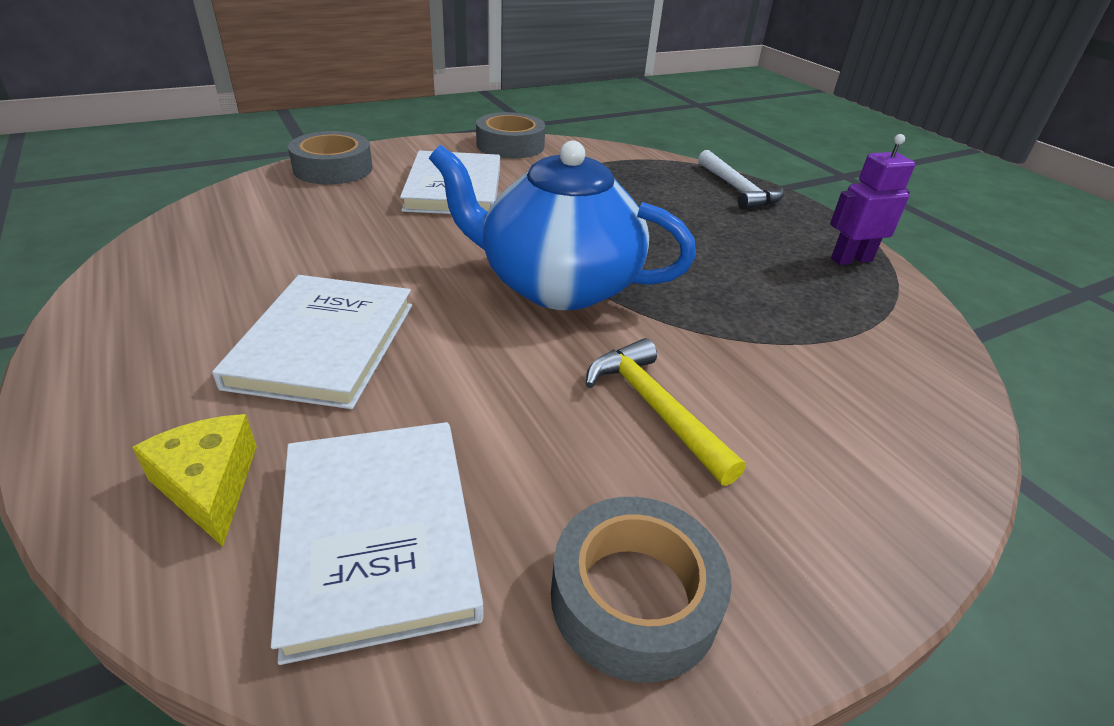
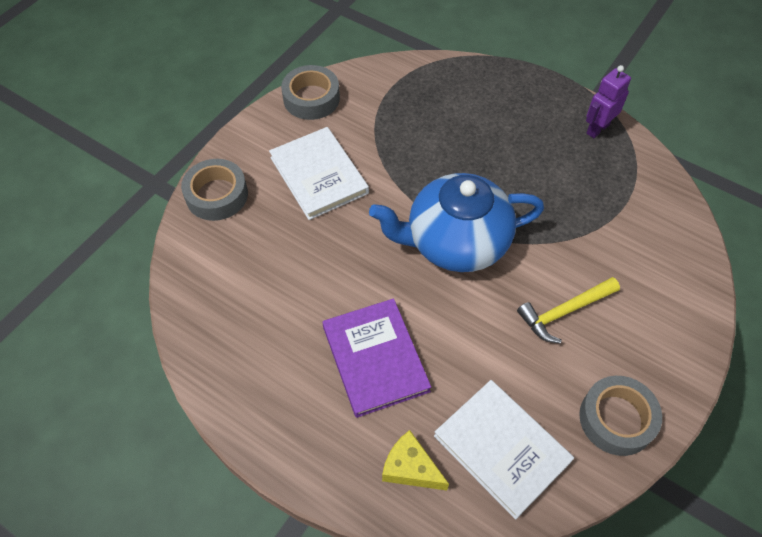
camera: 25 degrees left, 20 degrees up
white book [212,275,412,409] -> purple book [323,298,431,418]
yellow hammer [586,338,746,486] -> yellow hammer turned 60 degrees counterclockwise [517,277,620,344]
white hammer [698,150,784,210] -> none

